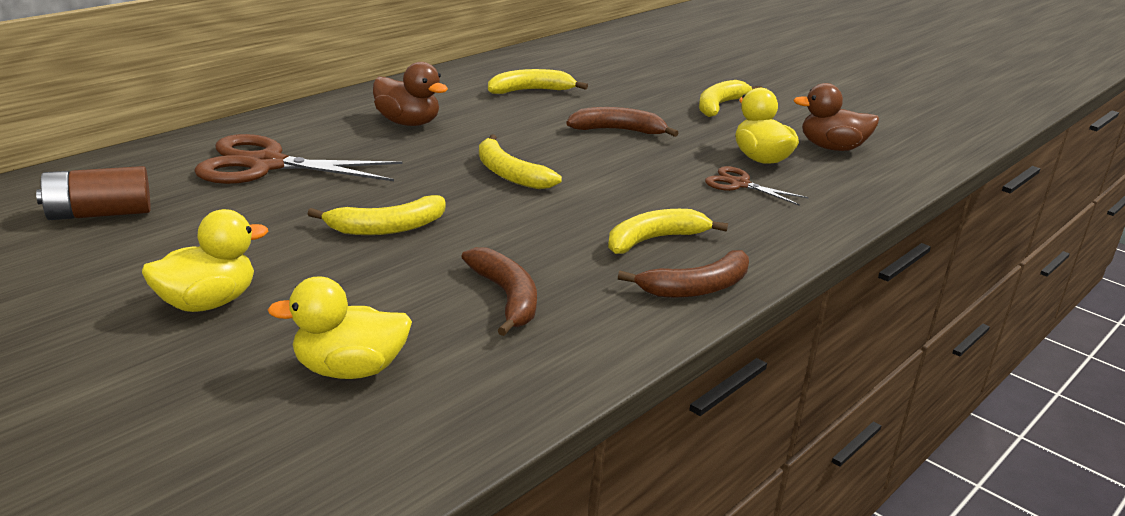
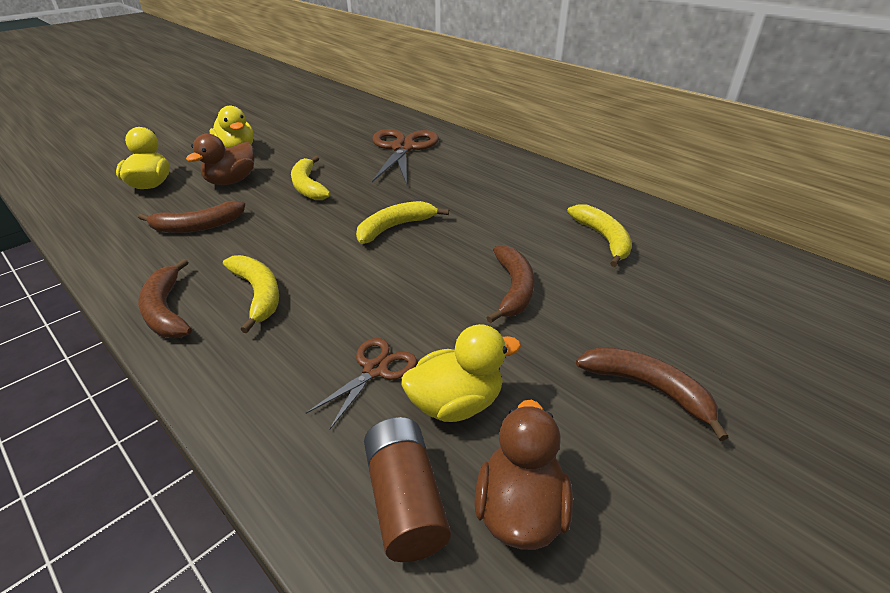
camera: 95 degrees right, 10 degrees up
brown battery [36,166,151,220] -> brown battery moved to [364,417,451,562]
brown duck [373,62,448,126] -> brown duck moved to [186,134,254,185]
yellow banana [699,80,763,117] -> brown banana [576,347,729,441]

